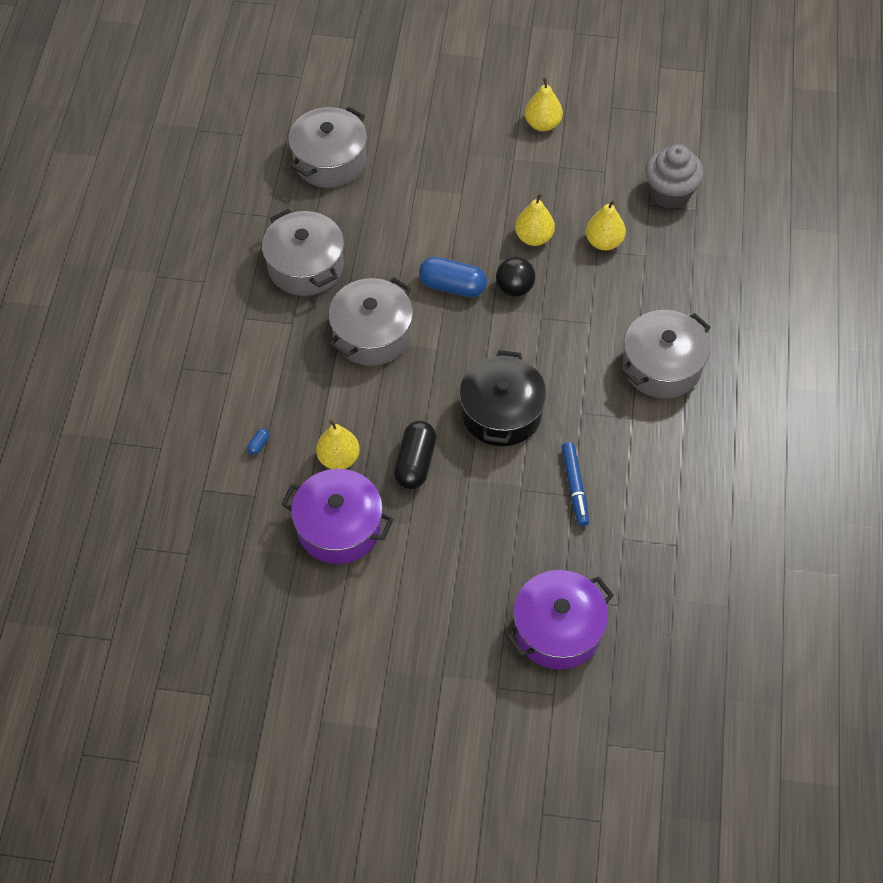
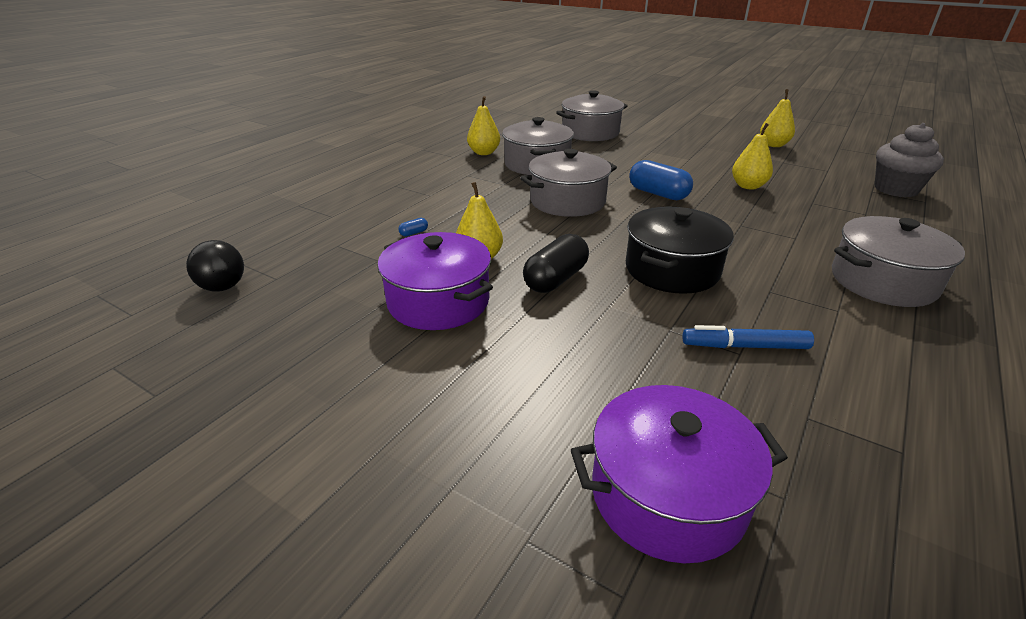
camera: 25 degrees right, 25 degrees down
black ball [496,257,536,297] -> black ball moved to [186,240,244,292]
blue marker [562,442,589,526] -> blue marker turned 75 degrees clockwise [682,325,814,349]
yellow pear [586,199,626,250] -> yellow pear moved to [467,96,500,155]

